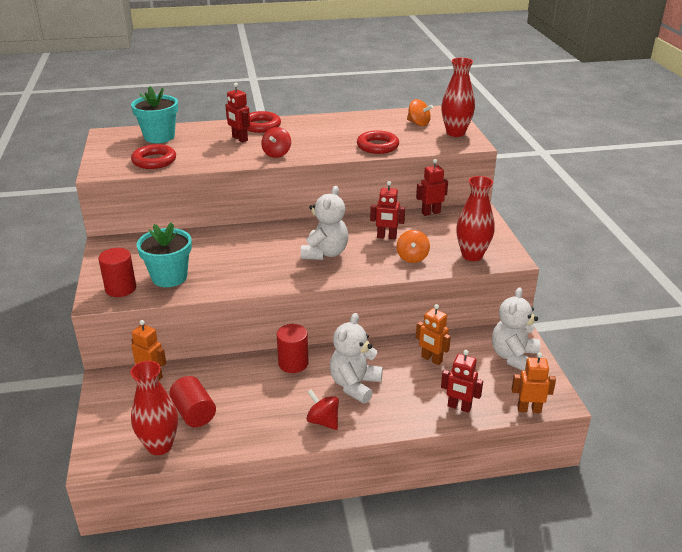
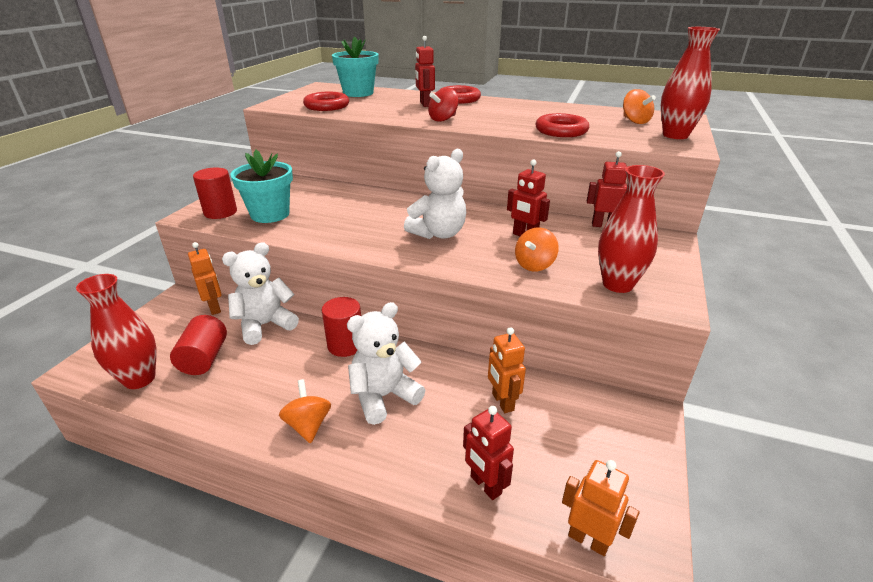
camera: 30 degrees right, 0 degrees up
red spinning top [307,389,339,430] -> orange spinning top [279,379,331,443]
white teddy bear [492,287,540,371] -> white teddy bear moved to [222,242,299,345]

